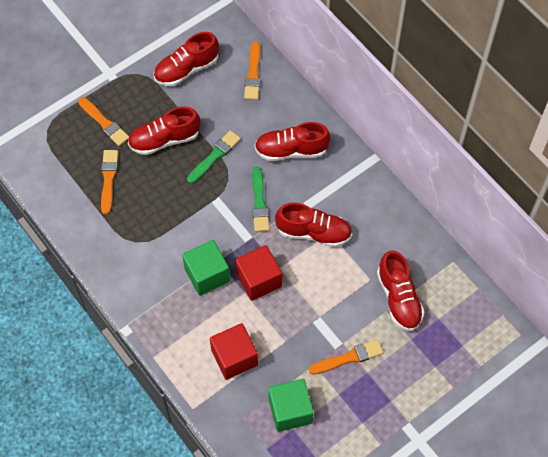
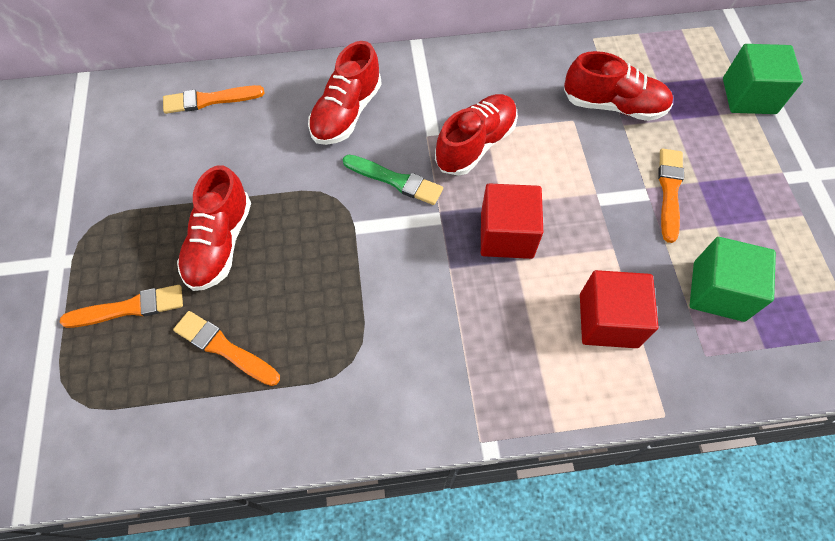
camera: 60 degrees left, 0 degrees up
red shoe [154,32,219,86] -> none
green cube [182,240,230,296] -> green cube moved to [723,44,803,114]
green brush [187,131,241,184] -> none
orange brush [244,42,260,100] -> orange brush turned 135 degrees clockwise [163,85,265,114]

